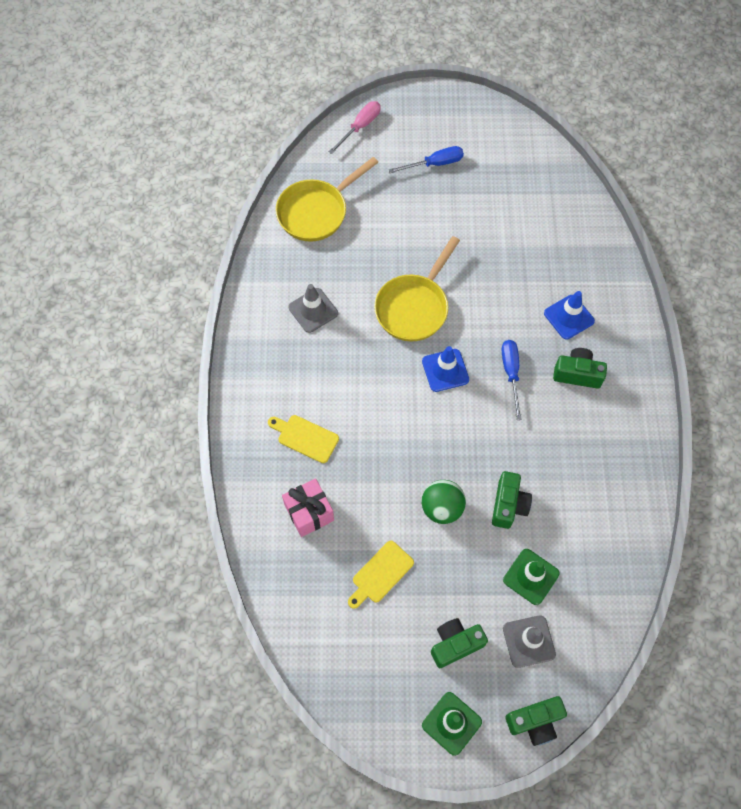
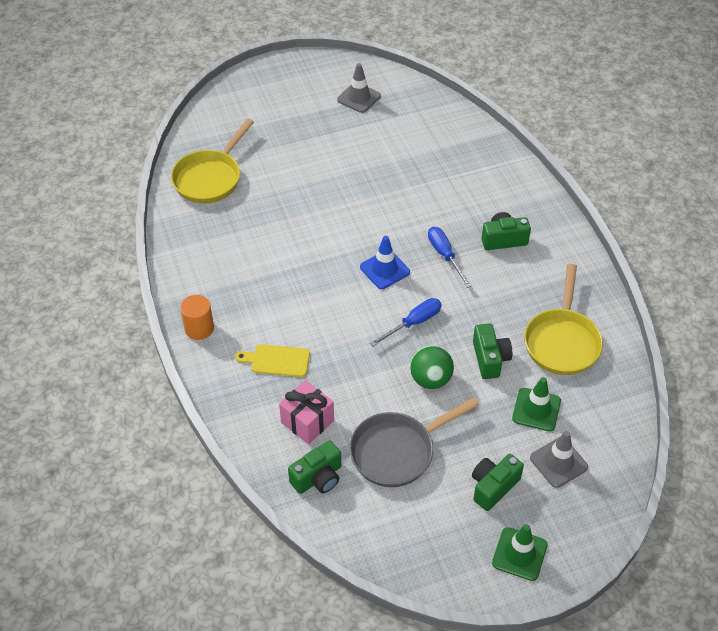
camera: 20 degrees left, 15 degrees down
grey traffic cone [288,284,338,333] -> grey traffic cone moved to [337,63,381,113]
pink screwdriver [328,101,381,154] -> none
yellow cutting board [348,541,414,609] -> grey pan [349,397,479,487]
yellow pan [374,236,460,342] -> yellow pan moved to [524,264,603,375]
blue screwdriver [388,146,464,173] -> blue screwdriver moved to [370,298,441,346]
green camera [505,696,567,746] -> green camera moved to [288,440,341,494]
blue traffic cone [544,291,595,340] -> none
none -> orange cylinder [180,295,214,340]

